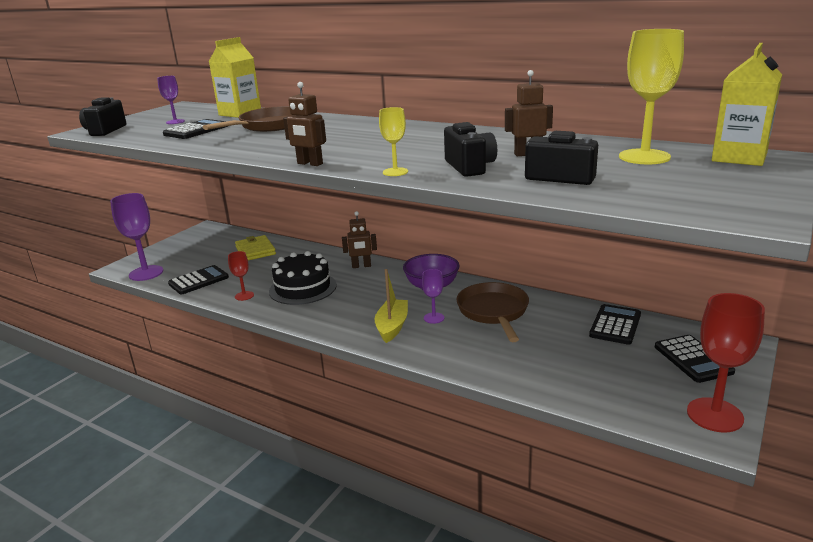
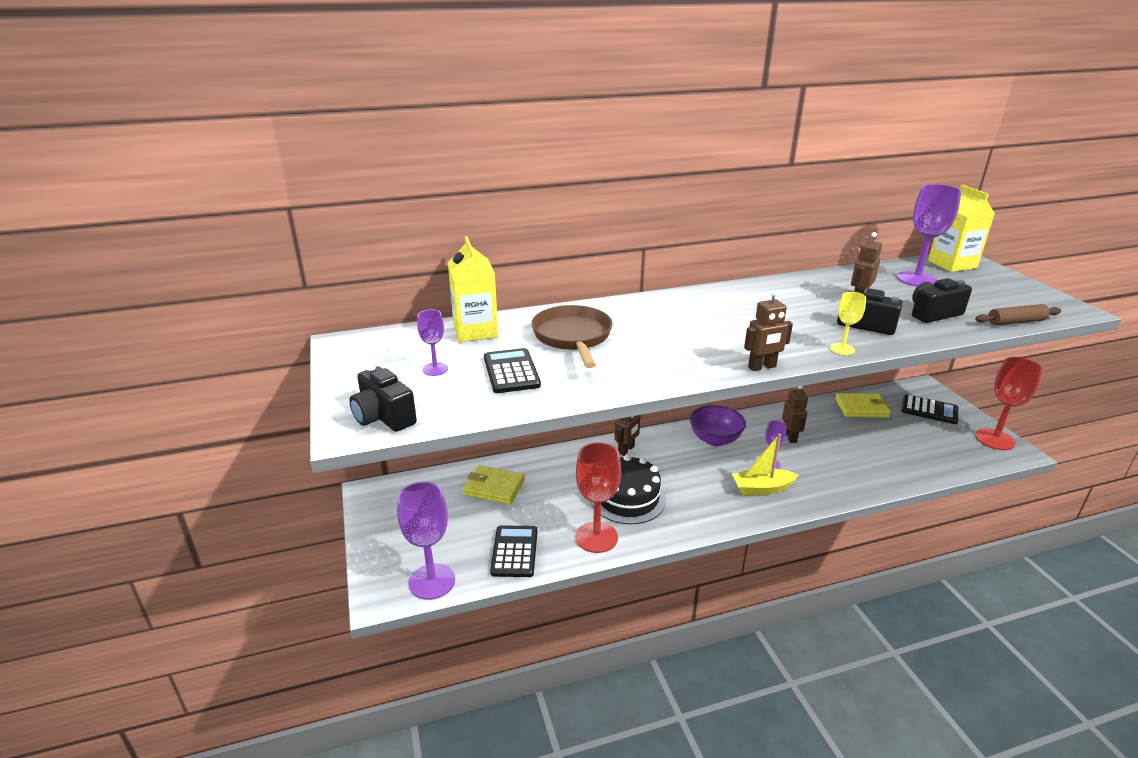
camera: 50 degrees left, 5 degrees up
red goblet [228,251,254,301] -> red goblet [575,442,621,553], size x1.91
yellow boat [375,269,408,343] -> yellow boat turned 60 degrees counterclockwise [732,434,798,495]
brown pan [456,282,529,342] -> brown robot [782,386,808,443]
black calculator [589,304,641,345] -> yellow wallet [835,393,891,418]
yellow goblet [619,29,684,164] -> purple goblet [897,184,961,286]
none -> brown rolling pin [975,304,1061,325]

